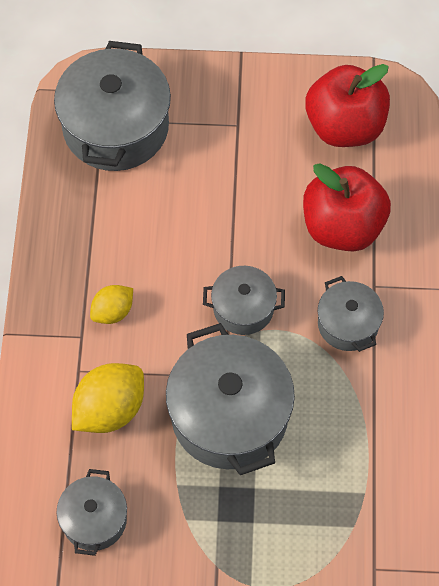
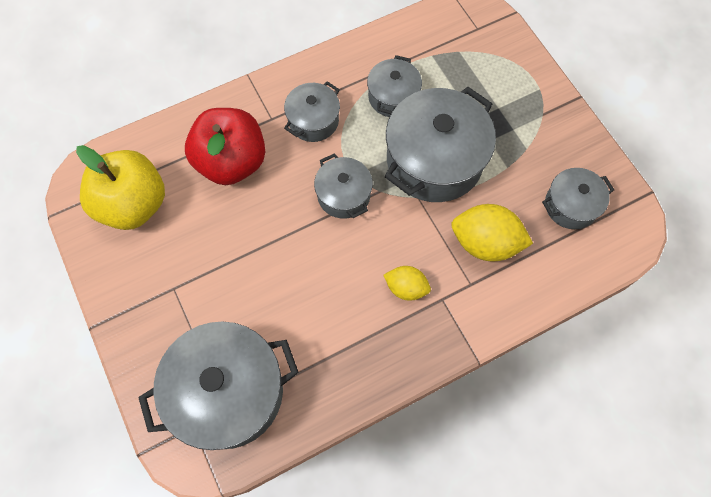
camera: 120 degrees left, 5 degrees up
red apple [305,64,390,147] -> yellow apple [76,145,165,230]
none -> grey pot [367,55,422,117]

